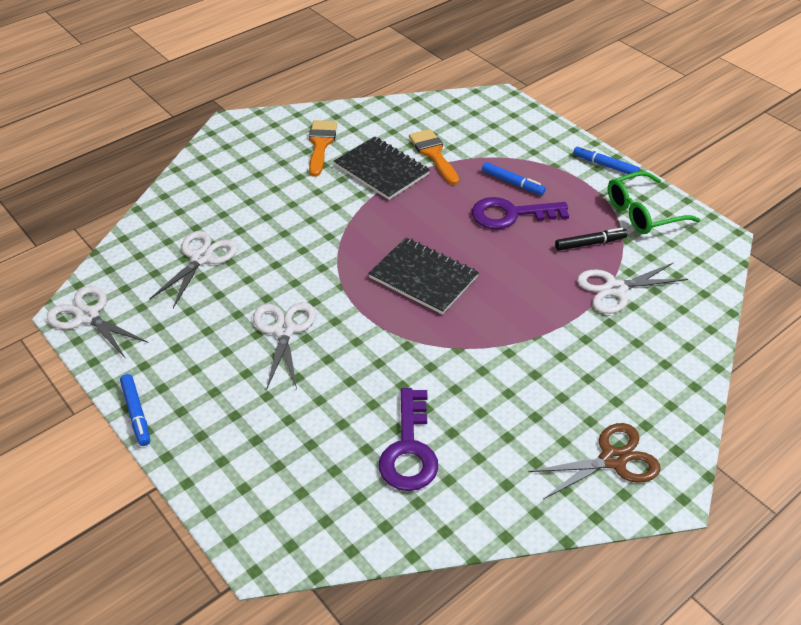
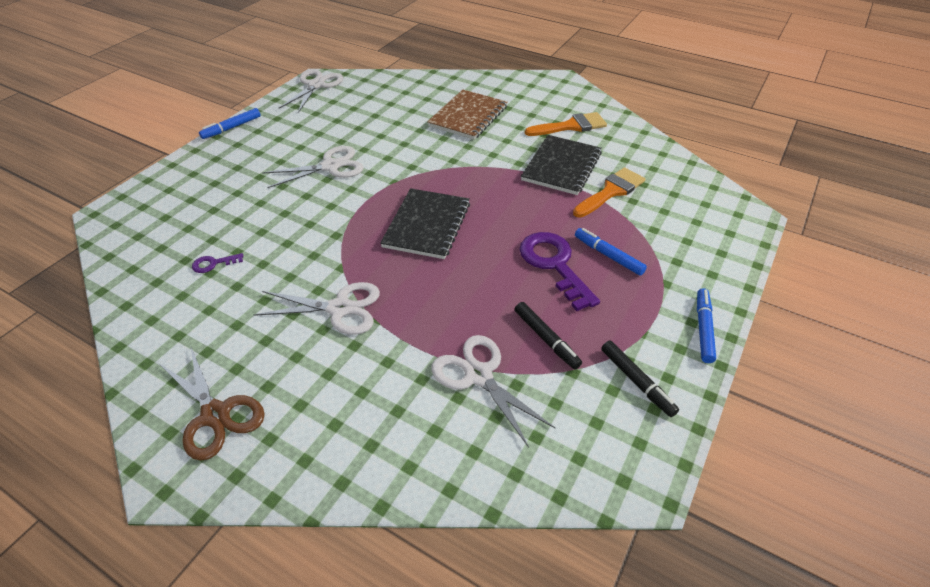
camera: 70 degrees right, 0 degrees up
white scissors [149,231,238,308] -> white scissors moved to [254,282,380,335]
purple key [379,388,438,491] -> purple key [192,253,244,273], size x0.45
blue marker [482,162,546,195] -> blue marker turned 120 degrees clockwise [575,228,647,276]
green glasses [608,171,700,234] -> black marker [601,341,679,417]
none -> brown notebook [427,90,508,140]

